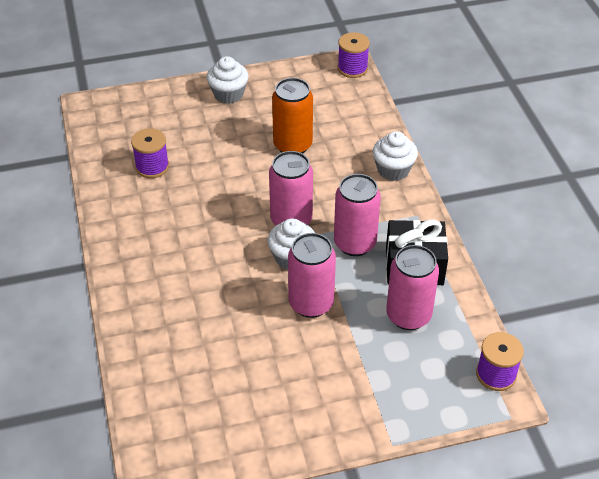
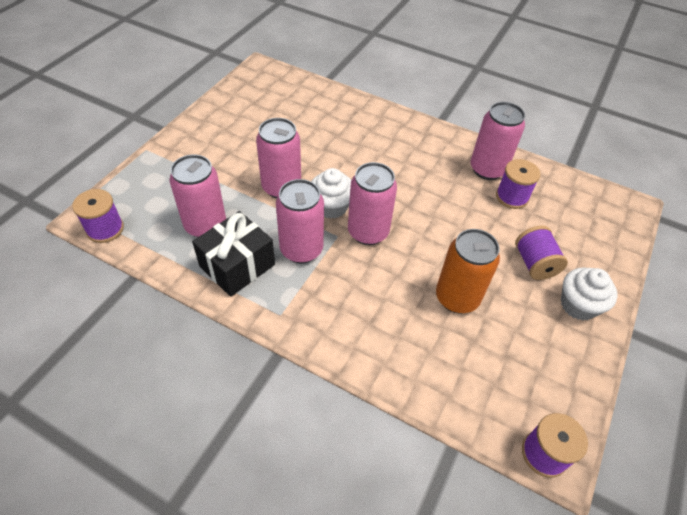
camera: 130 degrees right, 5 degrees up
white cupcake [373,131,418,181] -> none
none -> pink can [470,102,525,180]
none -> purple spool [515,226,568,280]

